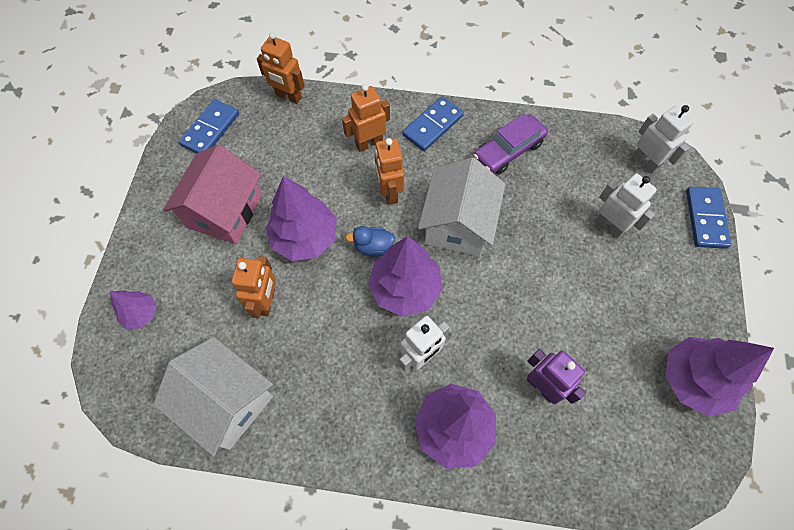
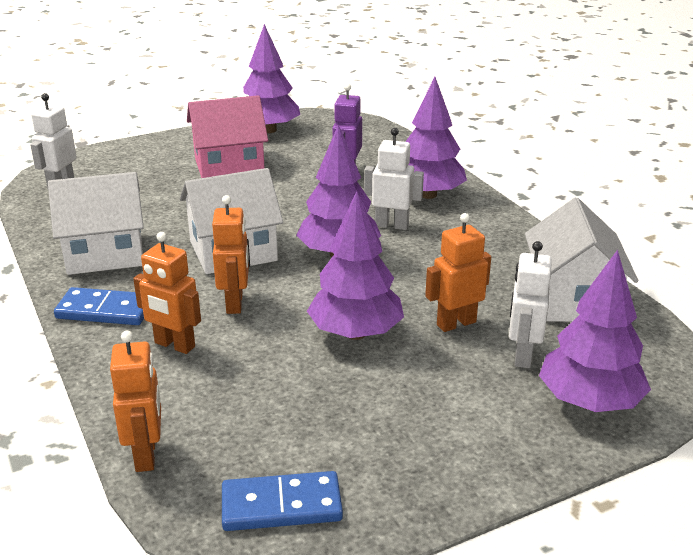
camera: 125 degrees left, 35 degrees down
purple tree [110,290,156,329] -> purple tree [539,250,651,412], size x1.87
pink house [163,145,262,244] -> pink house moved to [187,95,268,178]
blue duck [345,226,395,257] -> none
orange robot [375,138,404,205] -> orange robot turned 45 degrees counterclockwise [212,195,249,314]
purple car [474,113,548,174] -> white house [48,172,144,275]
white robot [596,174,657,238] -> white robot moved to [509,241,552,368]
blue domino [686,187,731,249] -> none

